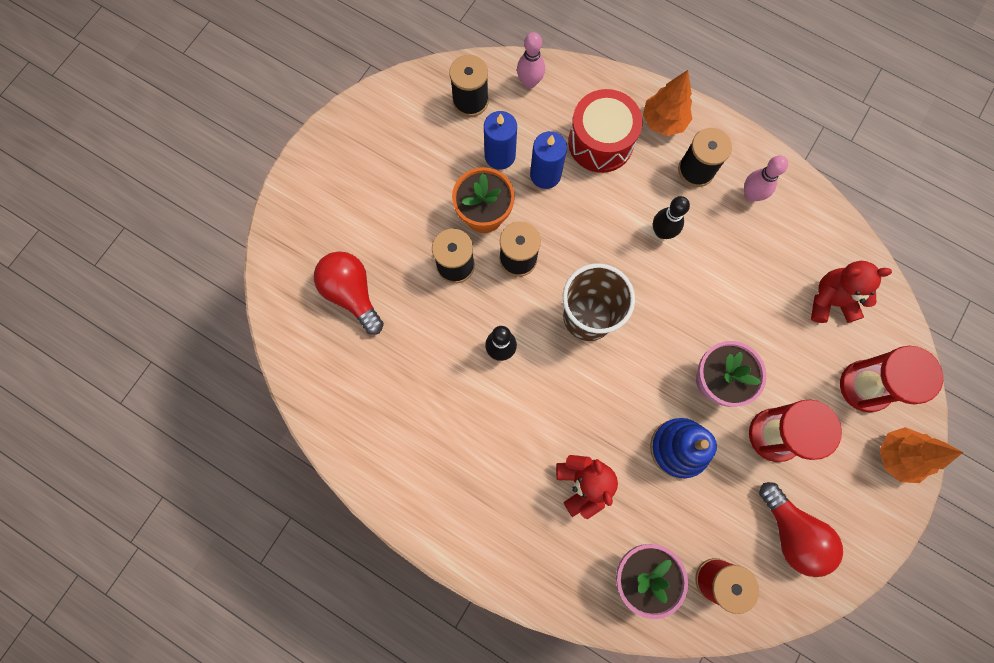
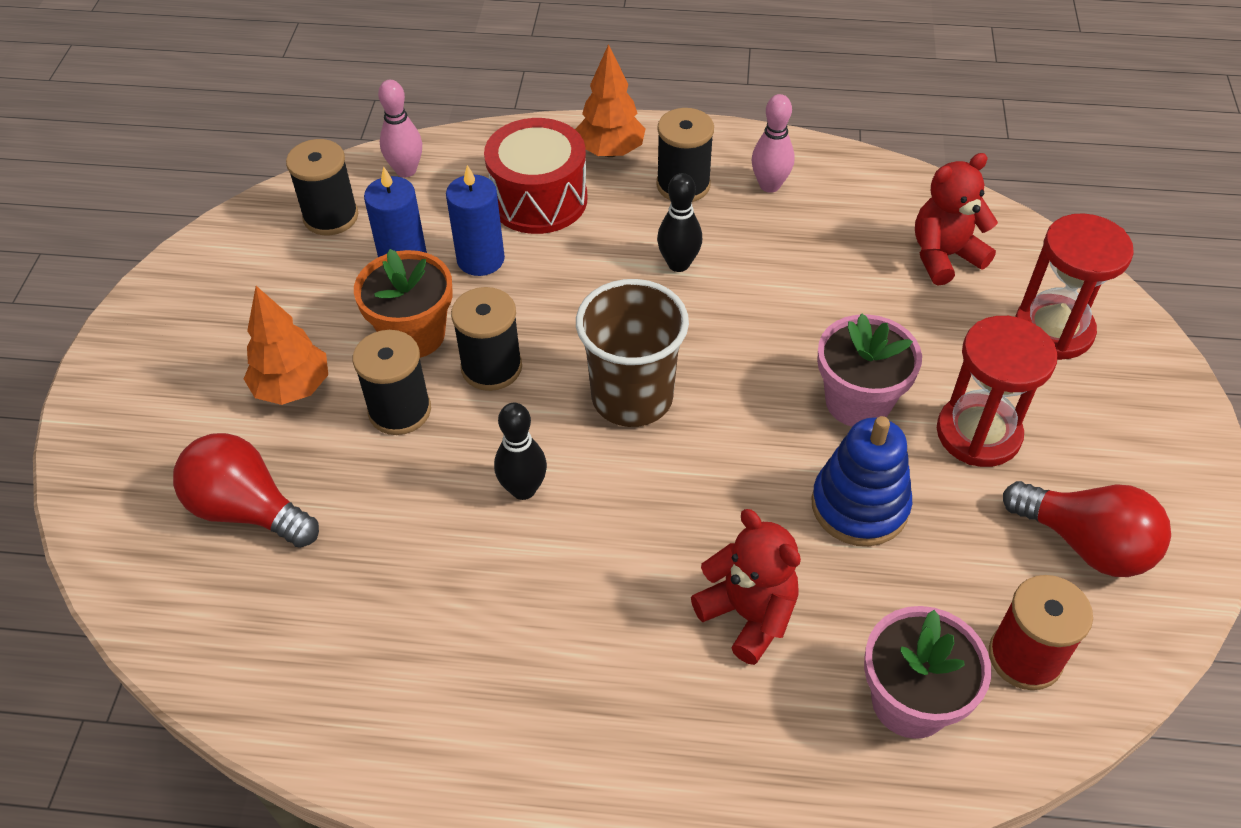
camera: 25 degrees left, 25 degrees down
orange tree [880,427,964,483] -> orange tree moved to [244,286,328,405]

